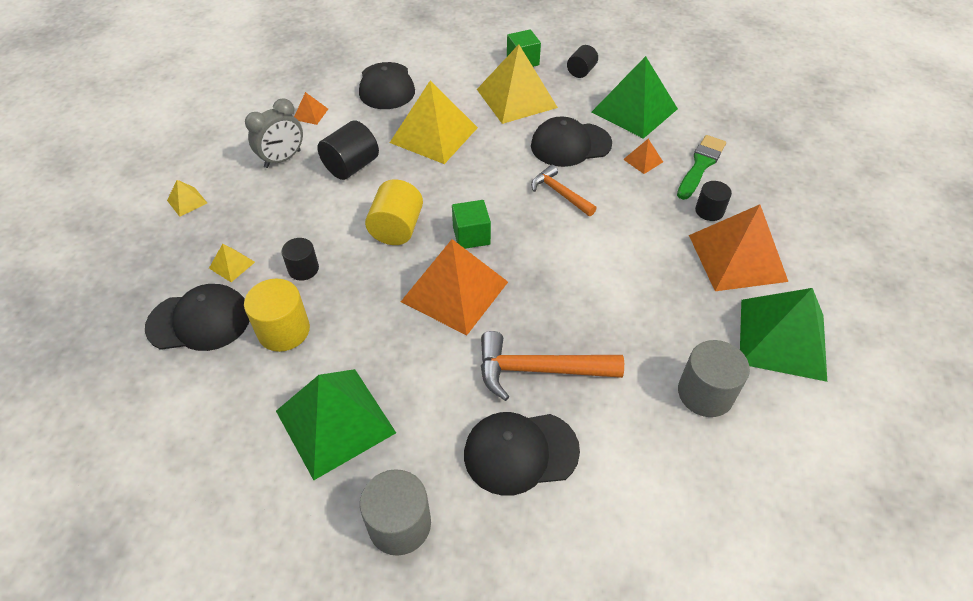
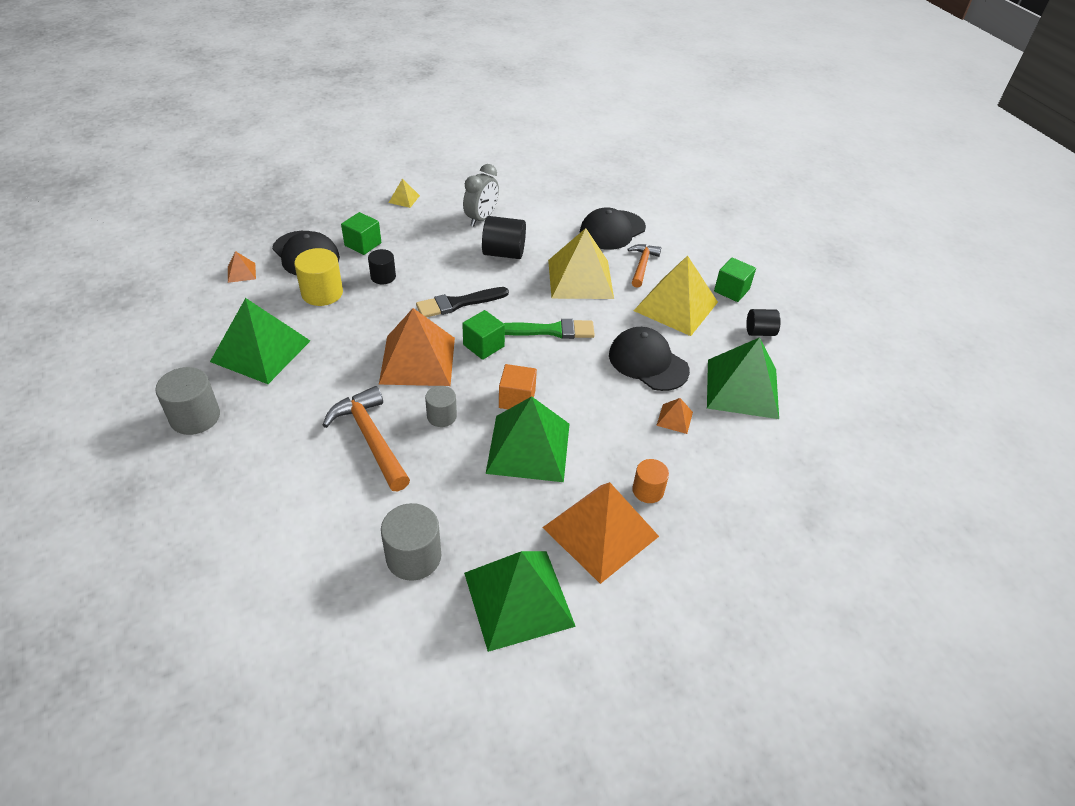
camera: 55 degrees right, 5 degrees down
yellow pyramid [209,244,255,282] -> green cube [341,212,381,255]
grey clock [245,98,303,168] -> grey clock turned 75 degrees counterclockwise [463,164,499,226]
orange pyramid [294,92,328,125] -> orange pyramid moved to [228,251,256,283]
yellow cylinder [365,179,423,245] -> black brush [416,287,509,317]
black cap [464,412,580,496] -> none
orange hammer [531,165,597,216] -> orange hammer moved to [627,244,661,288]
green brush [677,135,726,200] -> green brush moved to [504,319,595,339]
black cylinder [695,181,732,221] -> orange cylinder [632,459,669,503]
none -> grey cylinder [425,386,457,427]
none -> green pyramid [486,396,570,482]
none -> orange cube [499,364,537,409]

